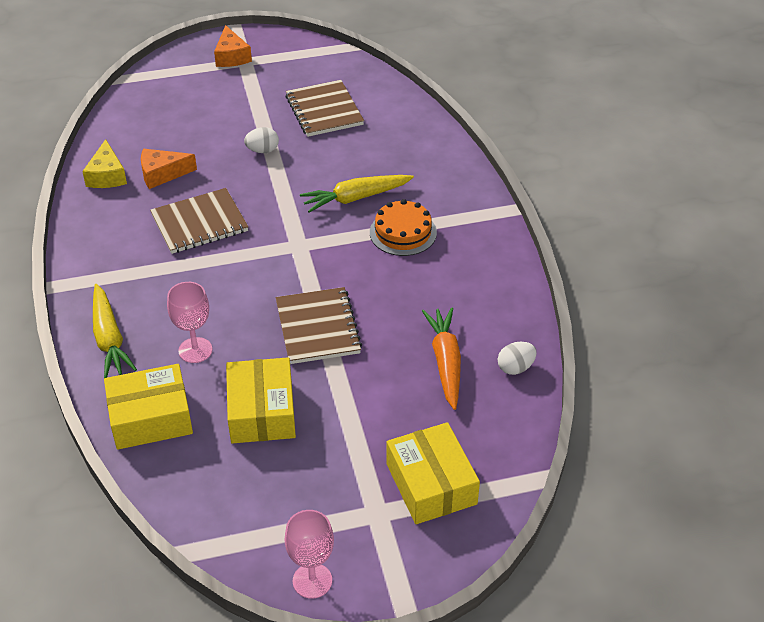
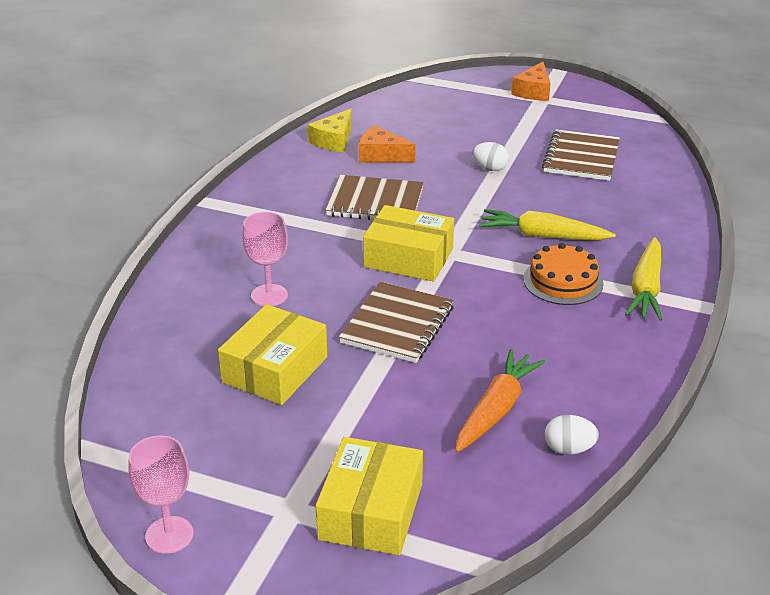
camera: 35 degrees right, 10 degrees down
yellow carrot [93,284,137,378] -> yellow carrot moved to [625,237,662,321]
yellow box [104,364,193,450] -> yellow box moved to [363,205,454,281]

